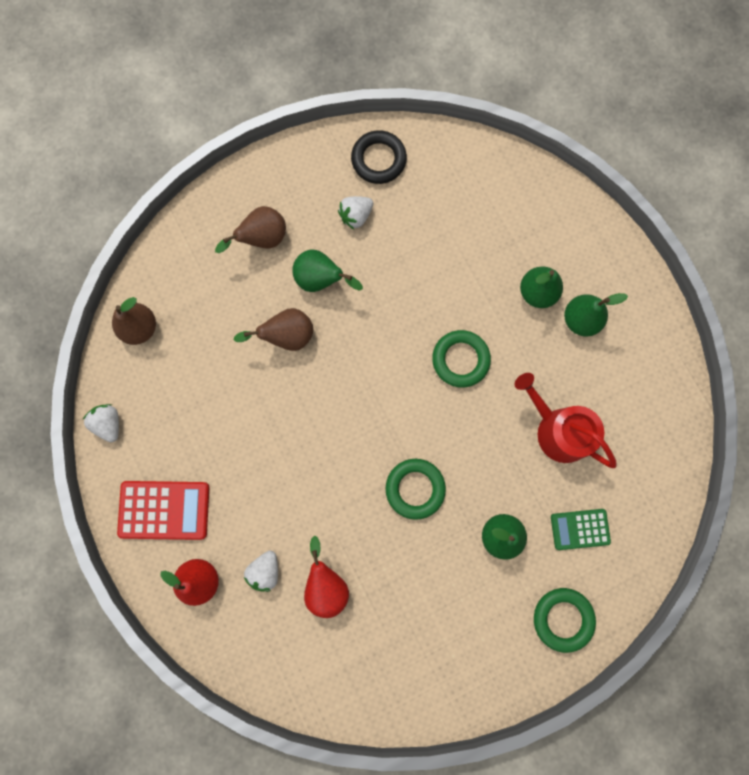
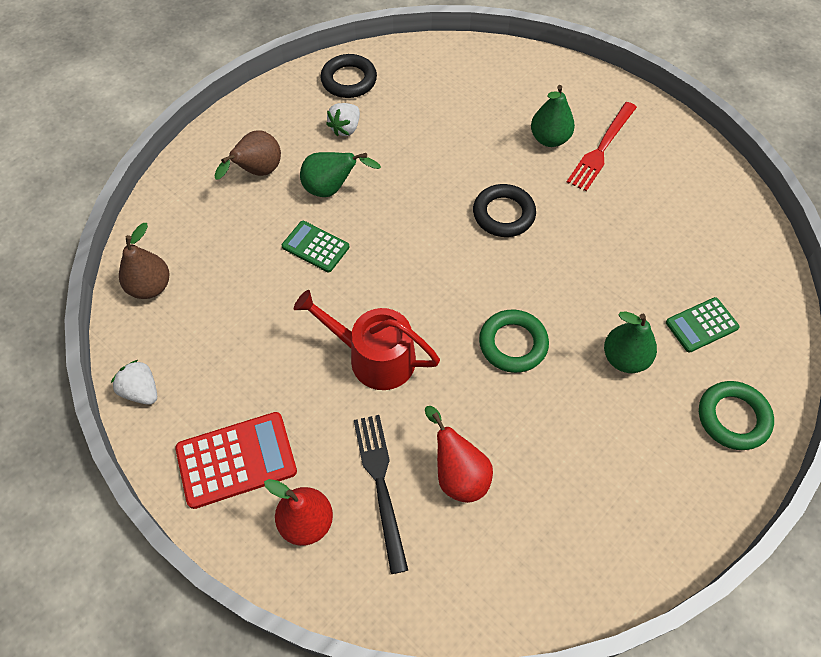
camera: 20 degrees left, 20 degrees down
brown pear [233,308,313,351] -> green calculator [282,221,350,272]
white strawberry [244,551,278,592] -> black fork [354,415,408,574]
green ring [432,330,491,388] -> black ring [473,184,536,237]
red watering can [514,373,617,468] -> red watering can moved to [294,290,440,390]
green pear [564,293,628,337] -> red fork [567,102,637,191]

